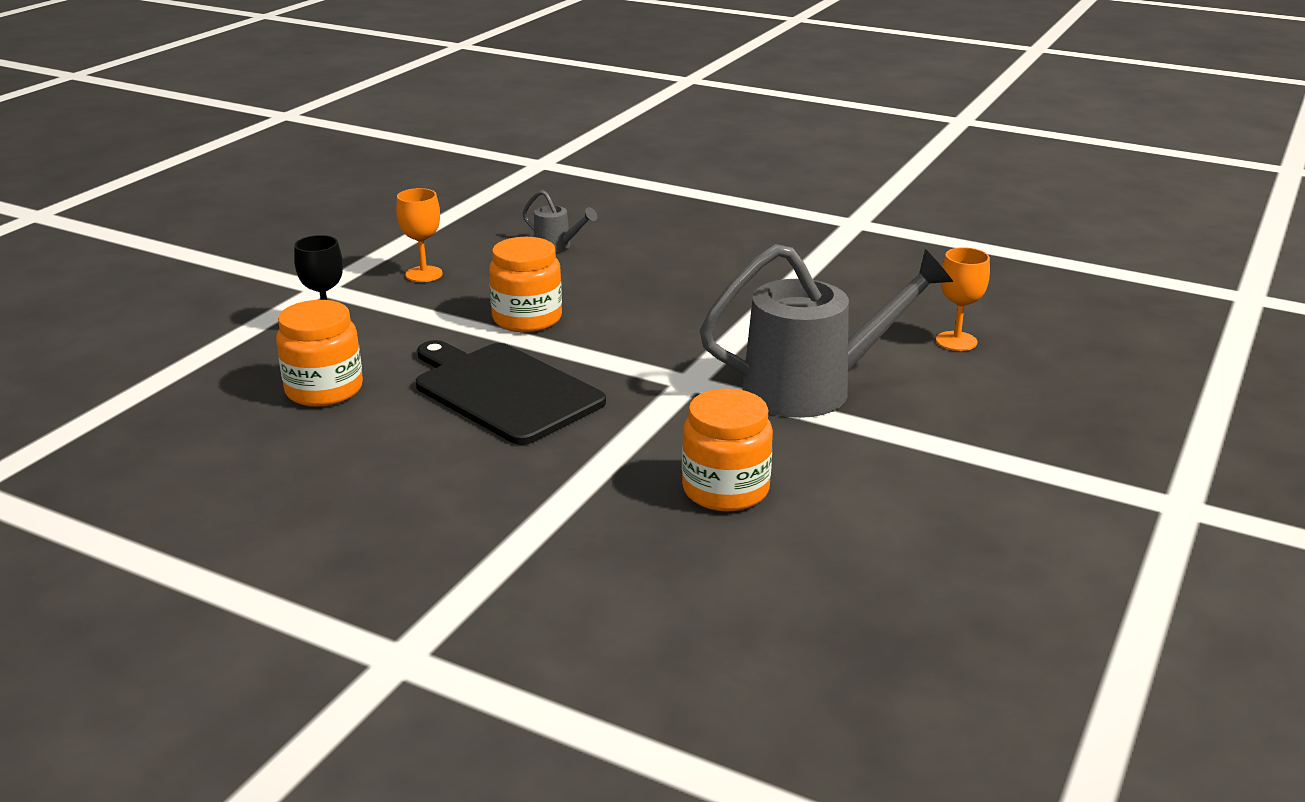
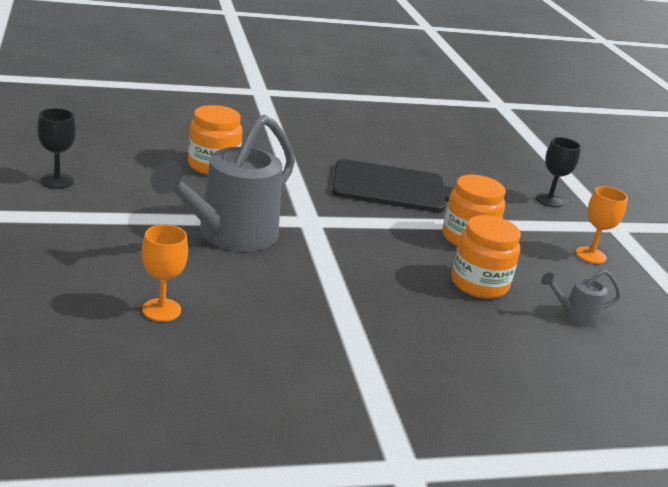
camera: 135 degrees right, 0 degrees up
orange jar [276,300,363,407] -> orange jar moved to [451,215,521,299]
none -> black goblet [37,108,76,189]

